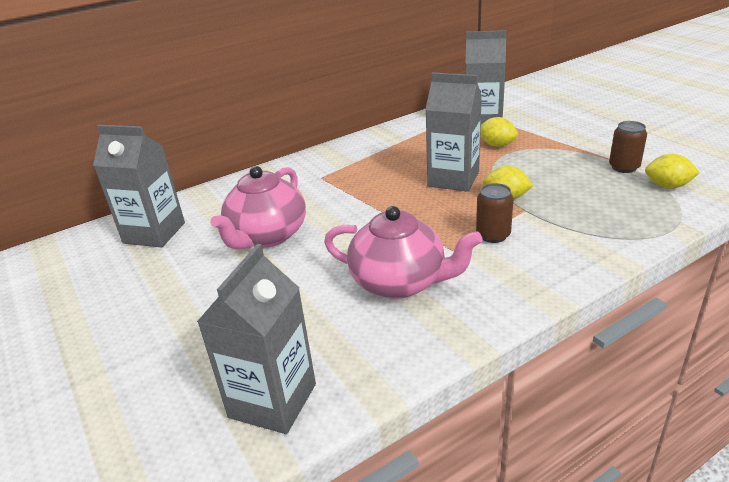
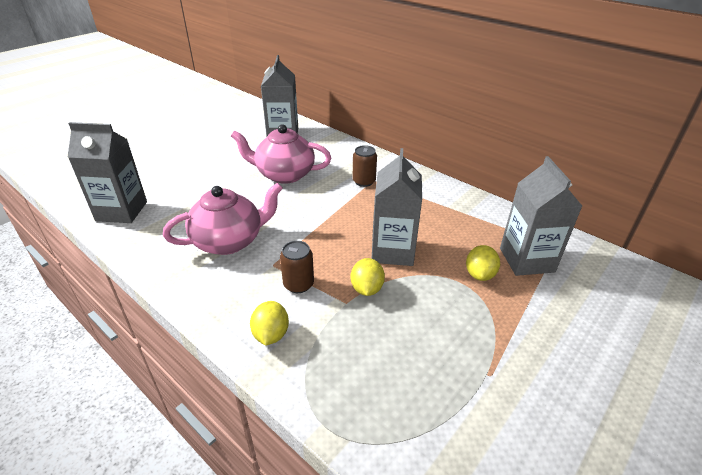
camera: 70 degrees right, 5 degrees up
pink teapot [324,206,483,299] -> pink teapot turned 120 degrees counterclockwise [163,182,283,255]
brown can [609,121,647,173] -> brown can moved to [353,145,377,187]
yellow lemon [645,154,700,188] -> yellow lemon moved to [250,301,289,346]

